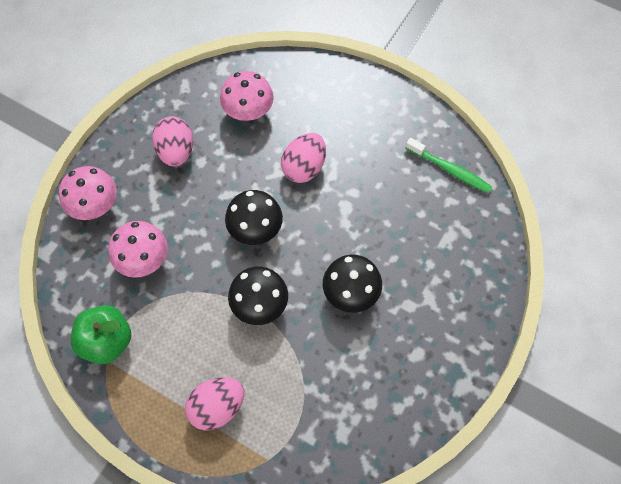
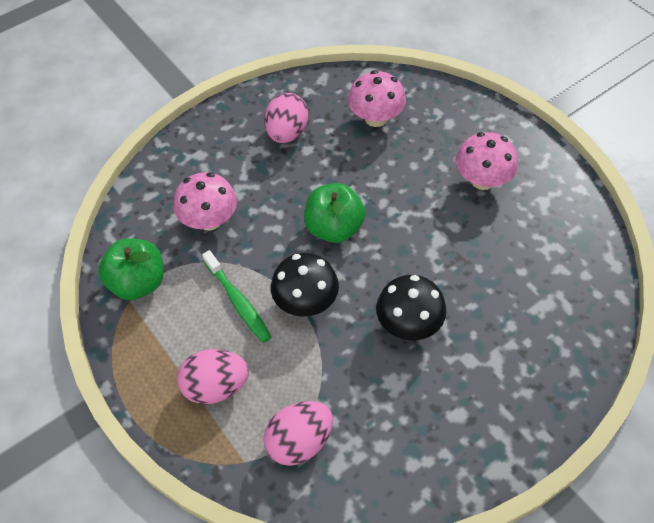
camera: 25 degrees right, 10 degrees down
pink mushroom [59,166,117,220] -> pink mushroom moved to [456,132,518,190]
black mushroom [225,190,283,245] -> green apple [304,183,365,243]
pink egg [281,133,326,183] -> pink egg moved to [263,401,333,466]
green toothbrush [406,138,492,193] -> green toothbrush moved to [202,250,271,343]

